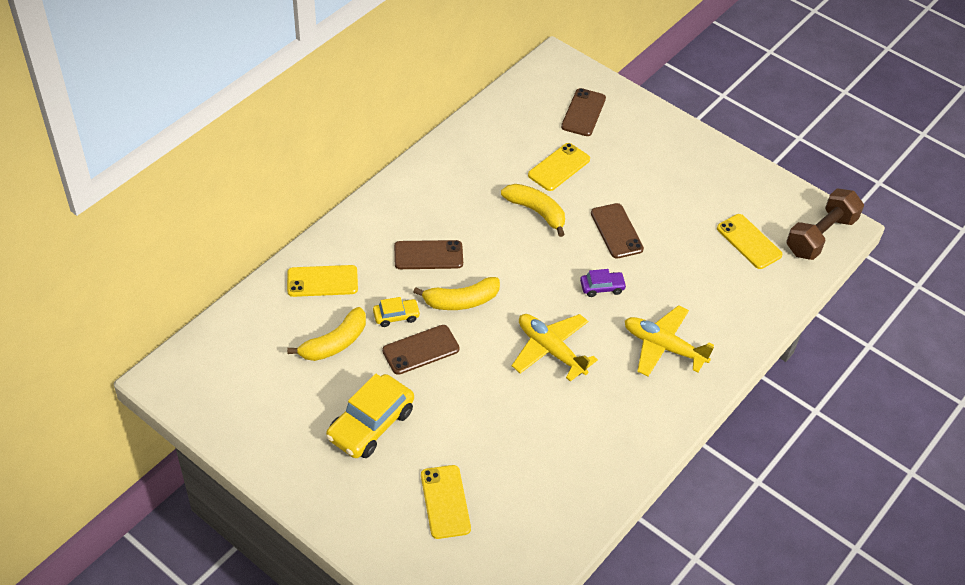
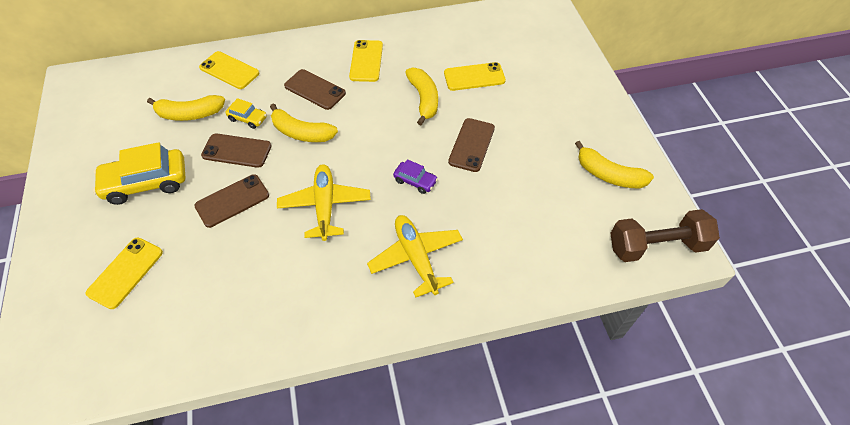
camera: 40 degrees right, 5 degrees up
brown phone [561,88,606,136] -> brown phone moved to [194,174,269,228]
yellow phone [717,214,783,269] -> yellow phone moved to [349,40,383,82]
none -> yellow banana [575,141,654,189]

